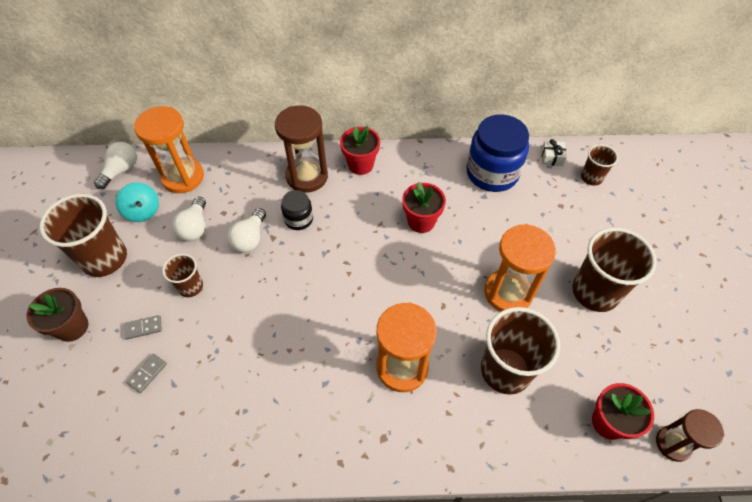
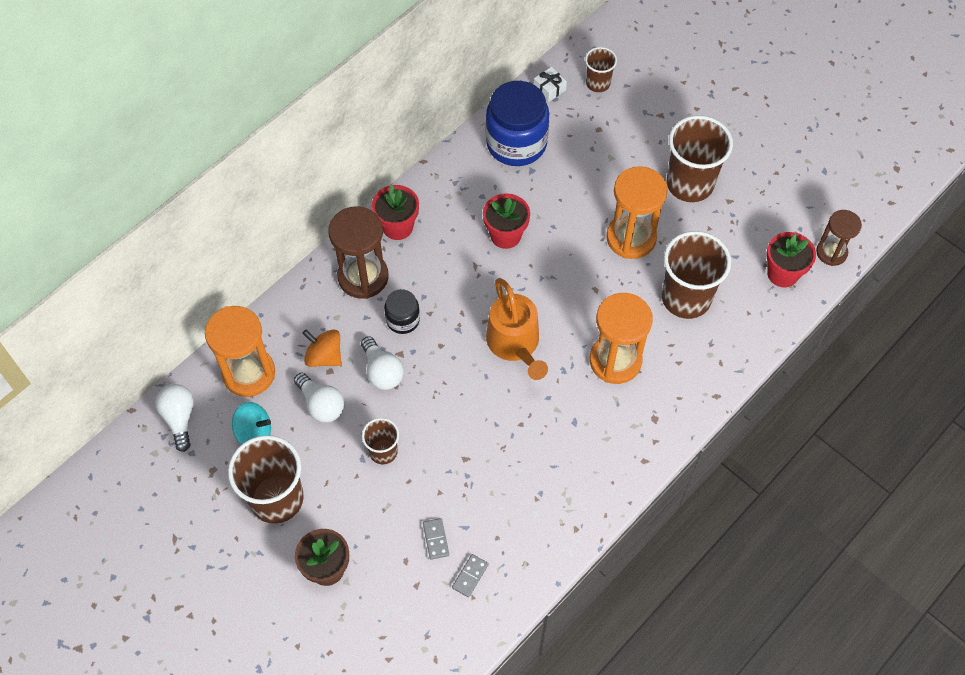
camera: 45 degrees left, 5 degrees up
grey domino [124,315,162,340] -> grey domino moved to [452,554,489,597]
none -> orange spinning top [302,330,341,367]
none -> orange watering can [486,278,548,380]

